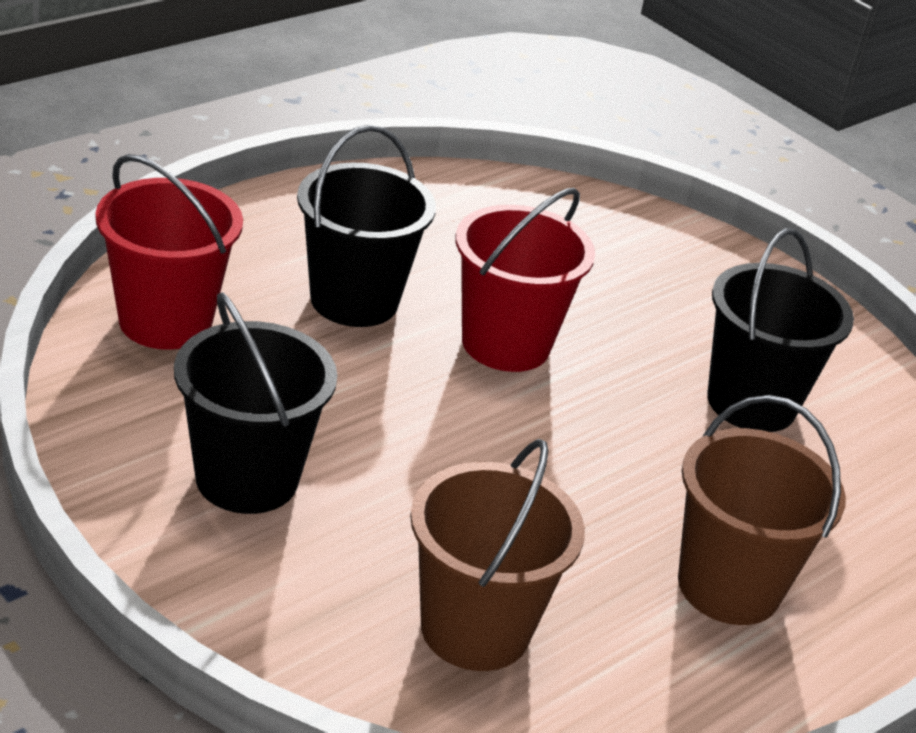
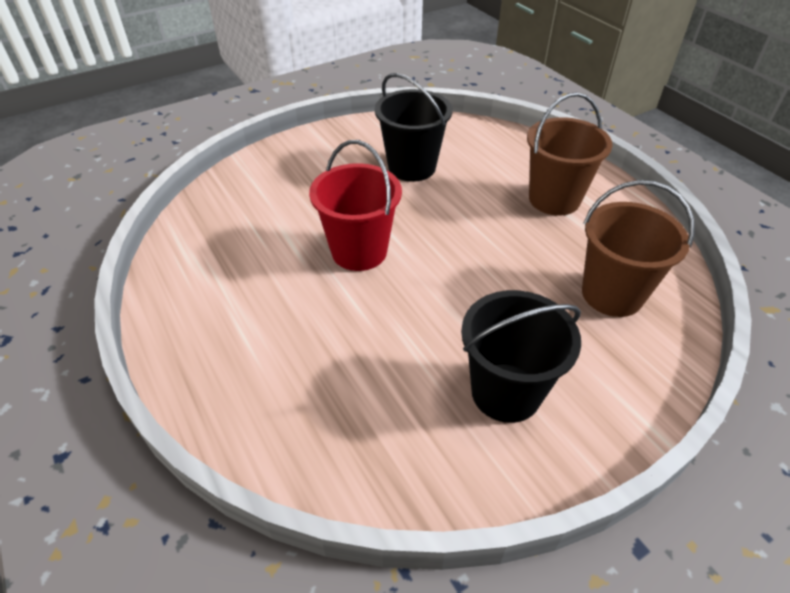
camera: 75 degrees left, 10 degrees up
red bucket [95,154,243,350] -> none
black bucket [297,125,436,327] -> none

